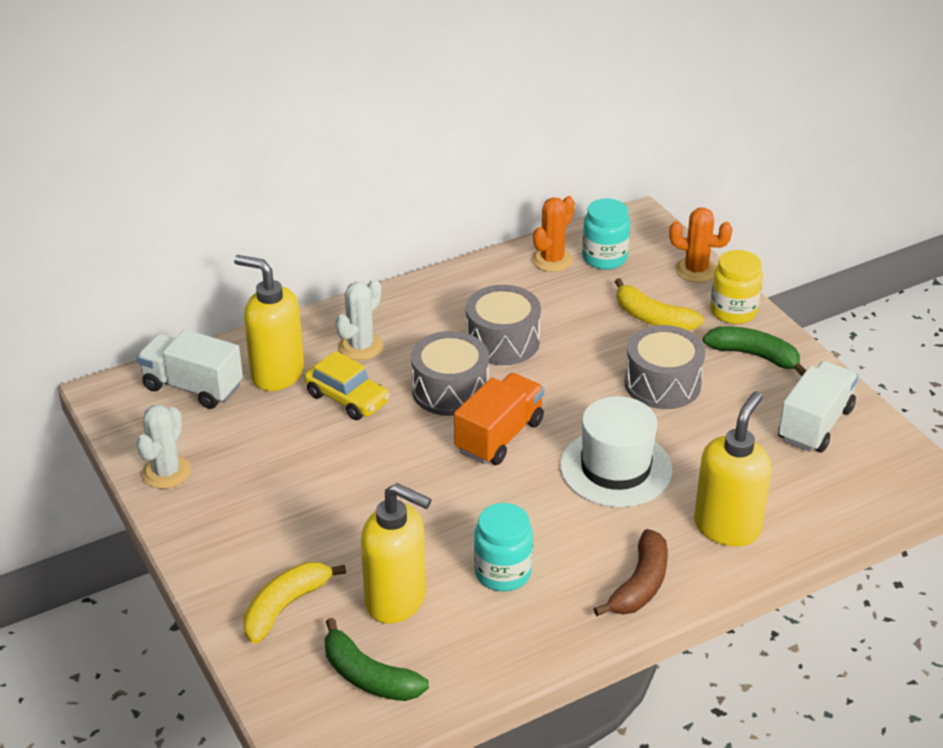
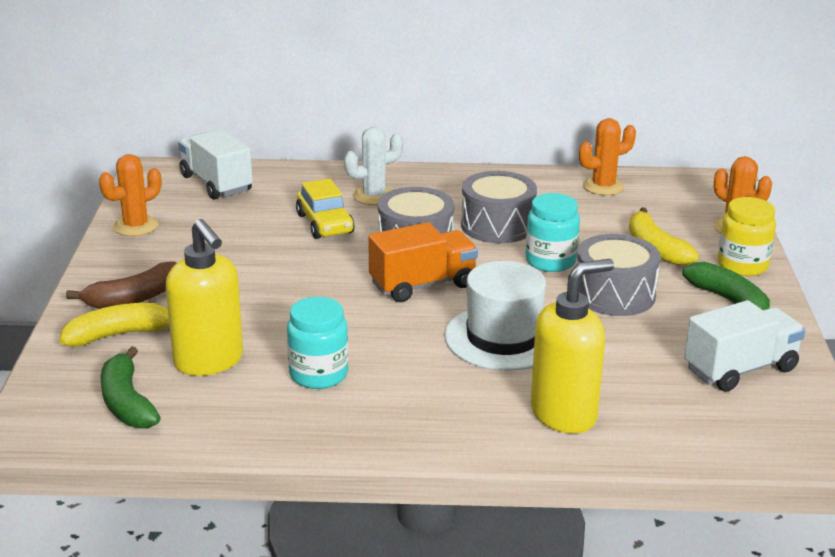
camera: 30 degrees right, 10 degrees down
white cactus [136,405,191,489] -> orange cactus [99,154,161,236]
yellow soap dispenser [234,255,304,391] -> none
turquoise jar [582,198,630,270] -> turquoise jar moved to [526,193,580,272]
brown banana [594,529,668,616] -> brown banana moved to [66,261,177,309]

